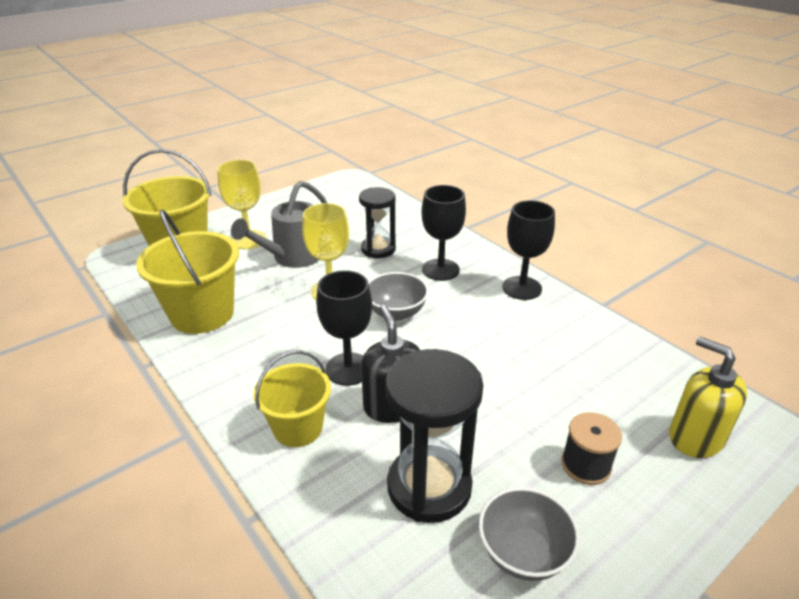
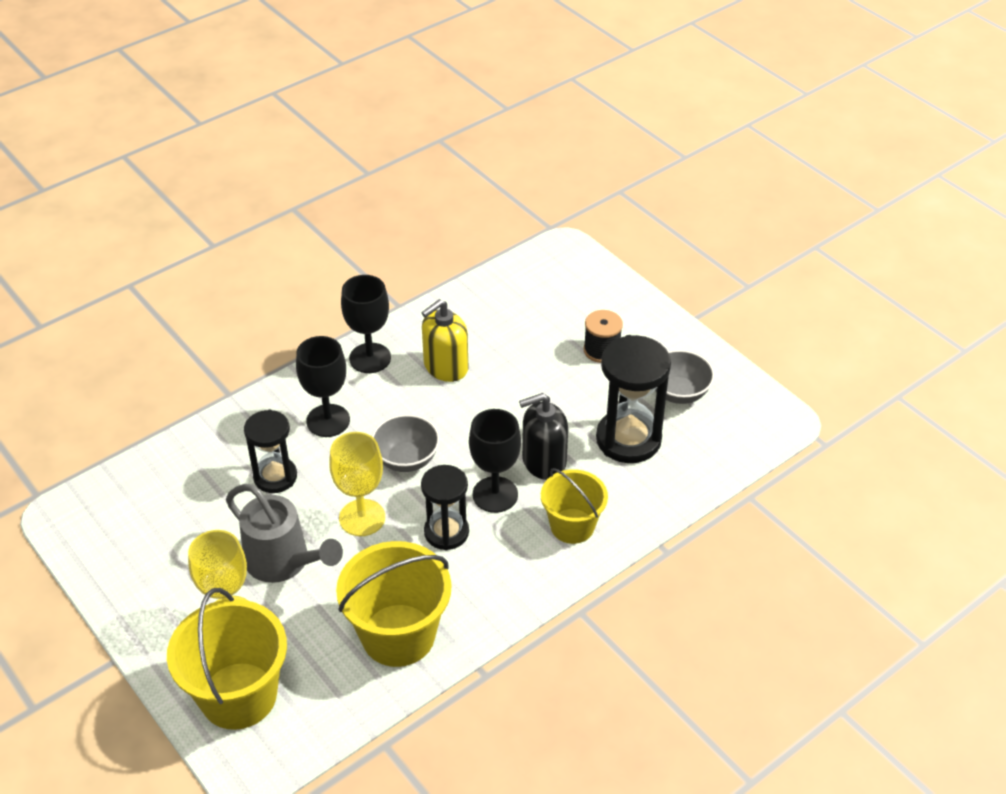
camera: 90 degrees left, 10 degrees up
yellow soap dispenser [669,337,747,458] -> yellow soap dispenser moved to [421,299,468,382]
none -> black hourglass [421,465,469,550]

